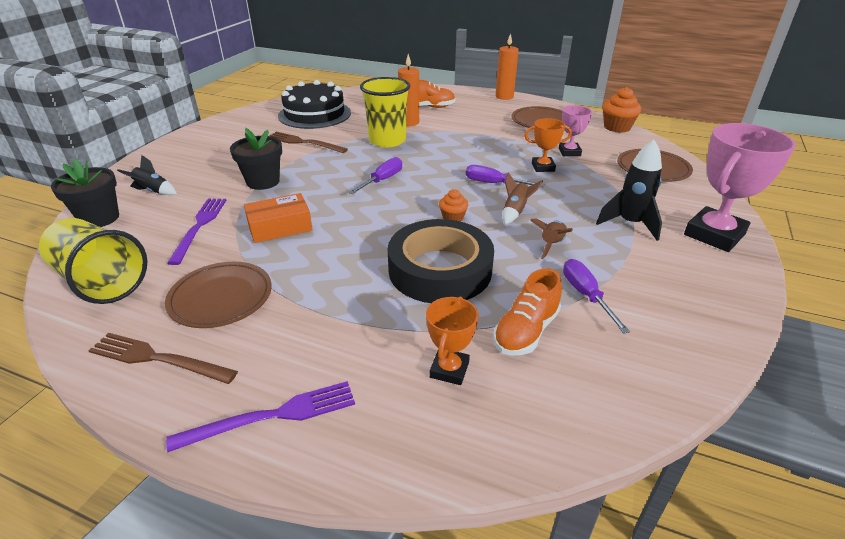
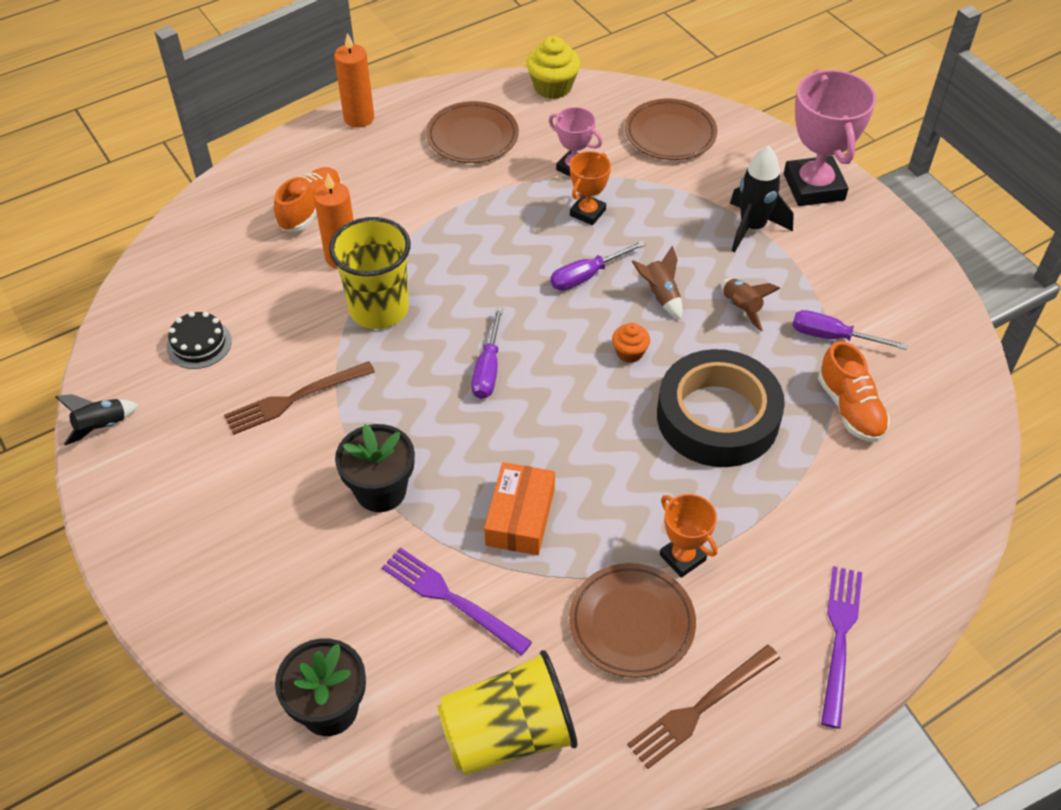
camera: 55 degrees left, 15 degrees up
black rocket [117,155,177,195] -> black rocket moved to [55,394,138,445]
black cake [278,80,351,129] -> black cake [166,312,232,369], size x0.49
purple screwdriver [348,157,402,194] -> purple screwdriver turned 150 degrees counterclockwise [471,307,503,399]
orange trophy [426,297,479,385] -> orange trophy moved to [660,494,717,578]
orange cupcake [602,87,641,133] -> yellow cupcake [527,36,580,99]

